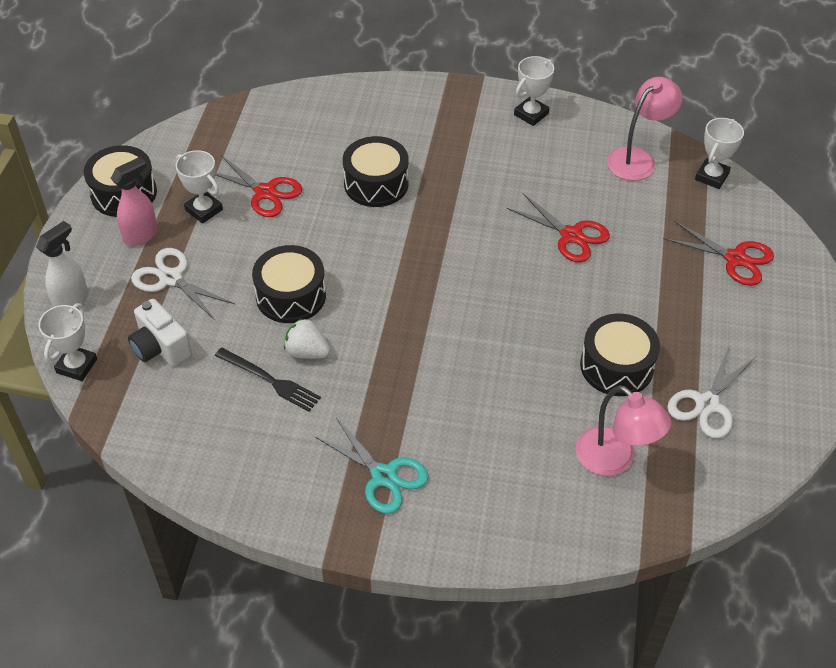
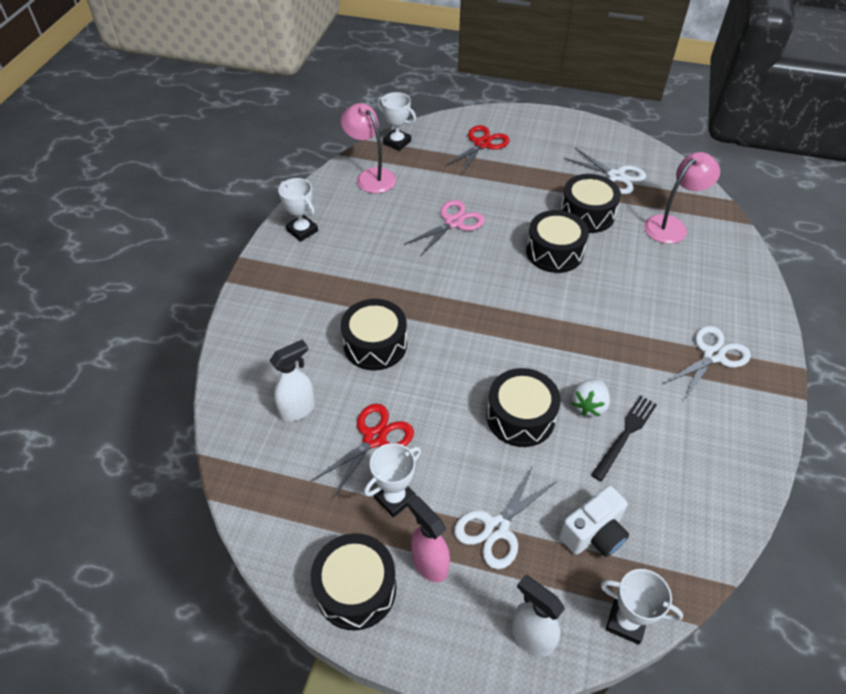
camera: 85 degrees left, 0 degrees up
turquoise scissors [314,417,429,514] -> white scissors [663,326,751,399]
red scissors [507,193,610,262] -> pink scissors [404,200,485,256]
none -> white spray bottle [269,340,315,422]
none -> black drum [526,210,589,273]

